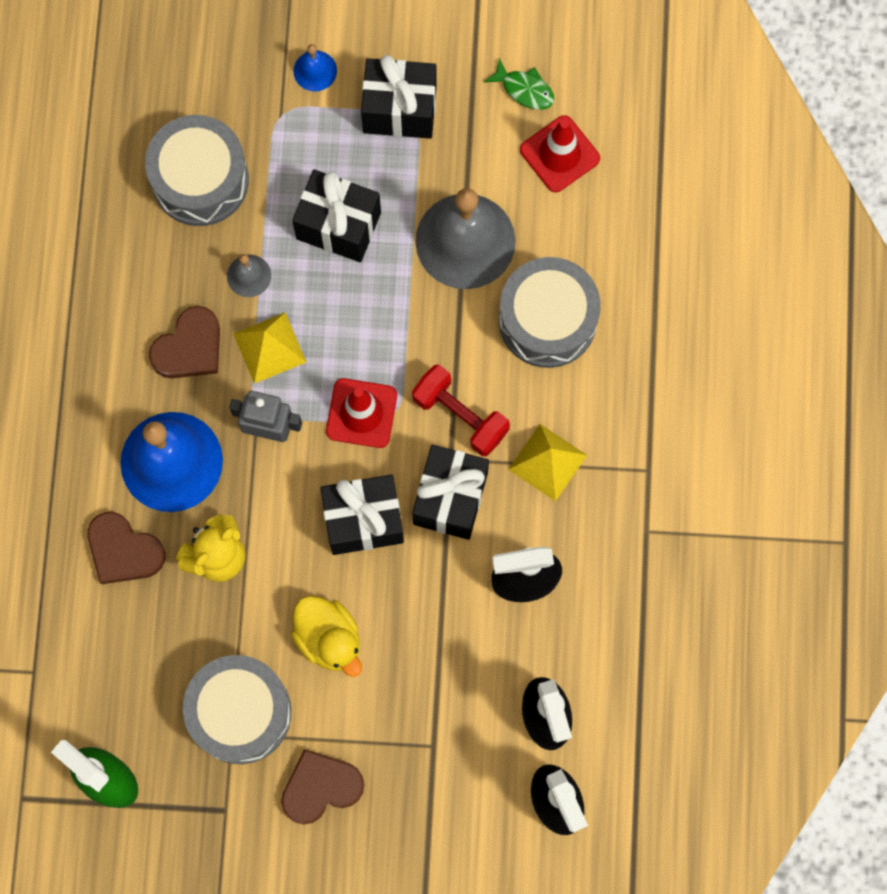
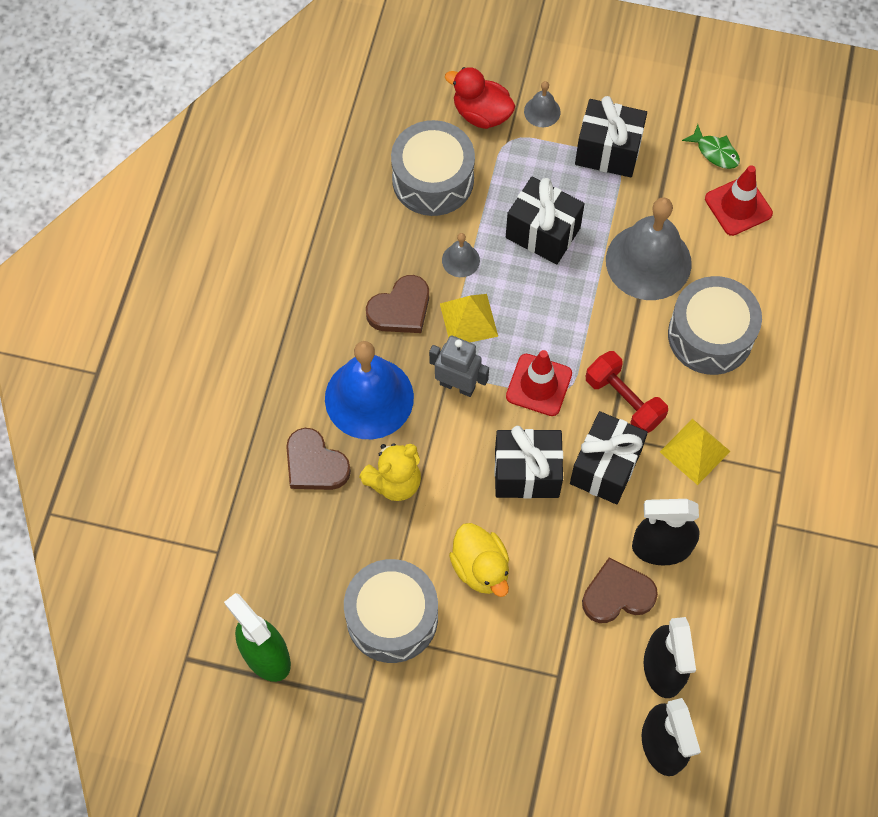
camera: 10 degrees right, 10 degrees down
brown heart [281,749,364,824] -> brown heart moved to [582,558,658,623]
blue bell [293,44,337,91] -> grey bell [524,81,561,127]
none -> red duck [445,67,515,129]

